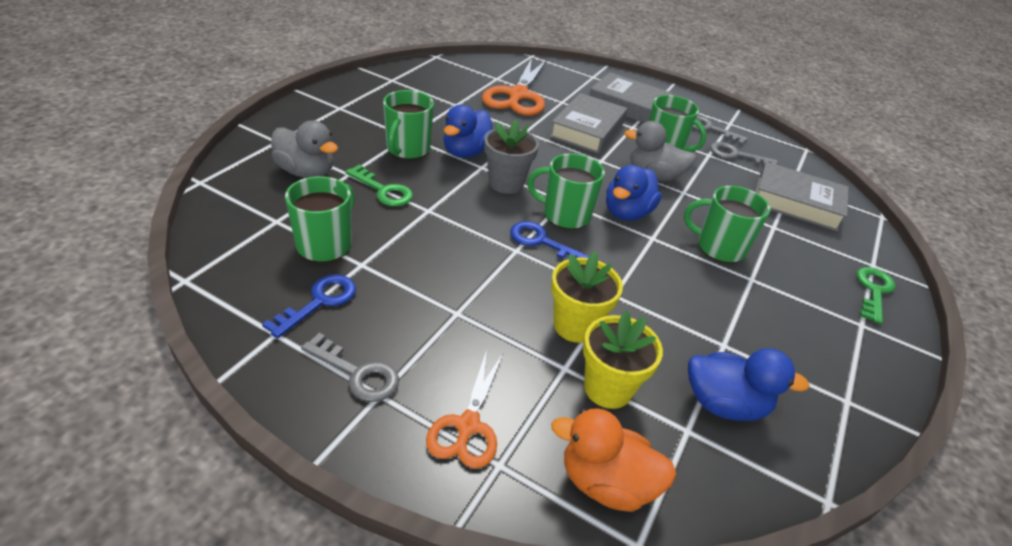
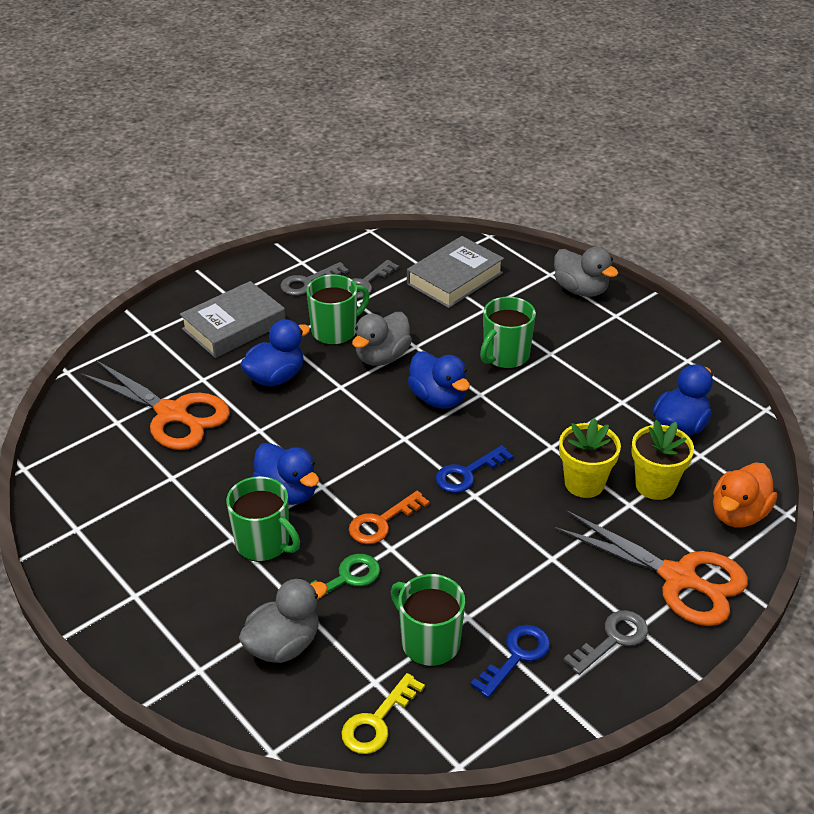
camera: 65 degrees left, 0 degrees up
blue key [262,274,356,339] -> blue key turned 75 degrees clockwise [471,625,550,698]
orange scissors [426,350,503,468] -> orange scissors [554,510,748,626], size x1.68
grey flower pot [484,119,539,194] -> none
green mug [527,153,605,230] -> none
grey book [549,93,627,154] -> blue duck [240,319,310,387]
green key [857,267,895,324] -> grey duck [554,247,618,297]
none -> yellow key [341,673,425,754]
none -> orange key [349,491,430,544]

